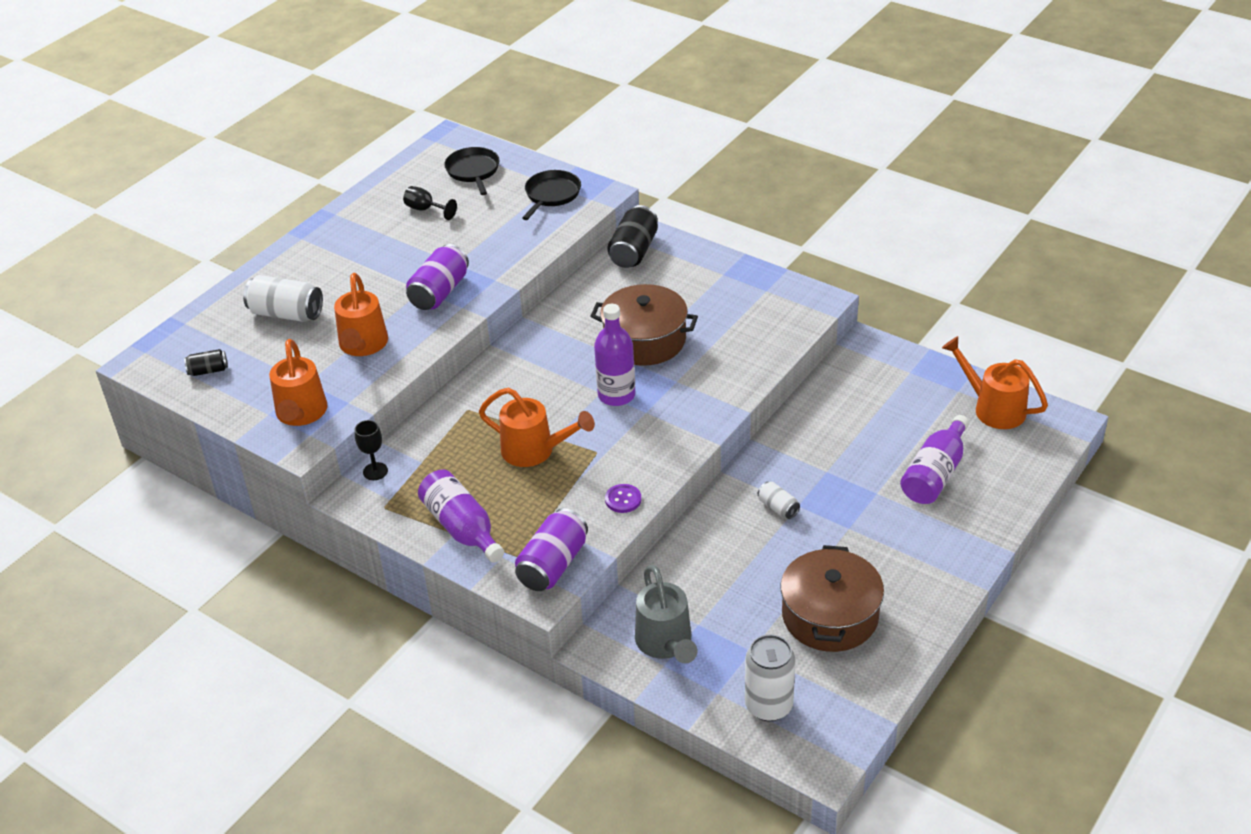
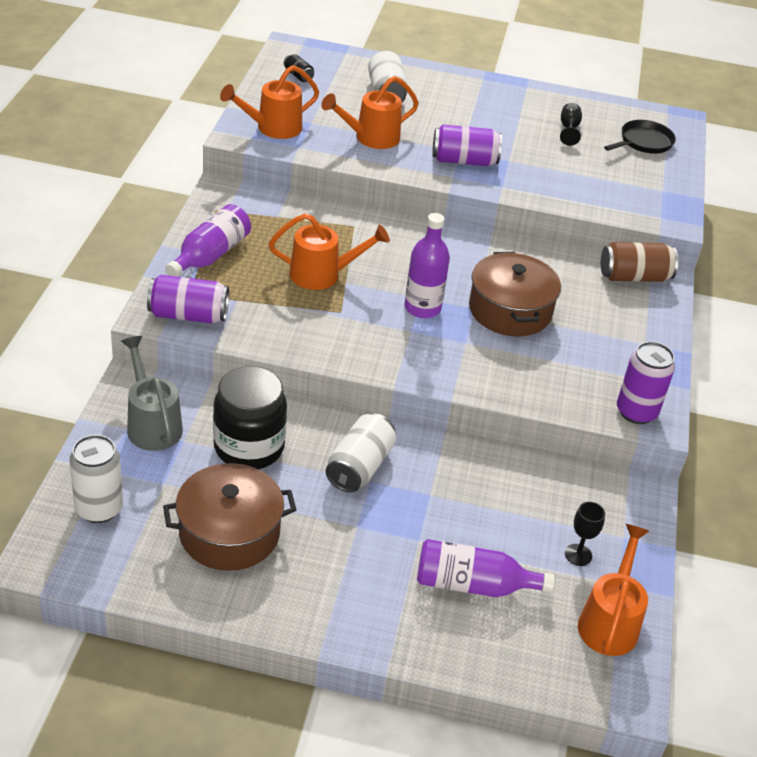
camera: 60 degrees right, 0 degrees up
black goblet [355,420,388,480] -> black goblet moved to [565,502,605,566]
orange watering can [479,388,595,467] -> orange watering can turned 90 degrees counterclockwise [269,213,390,290]
black pan [522,170,581,220] -> none
purple button [605,484,641,513] -> none
black can [607,205,658,268] -> brown can [601,242,678,282]
grey watering can [635,565,698,664] -> grey watering can turned 105 degrees clockwise [121,336,183,451]
white can [758,482,800,519] -> white can [326,413,396,493], size x1.87
none -> black jar [213,366,287,469]
none -> purple can [617,341,675,424]

